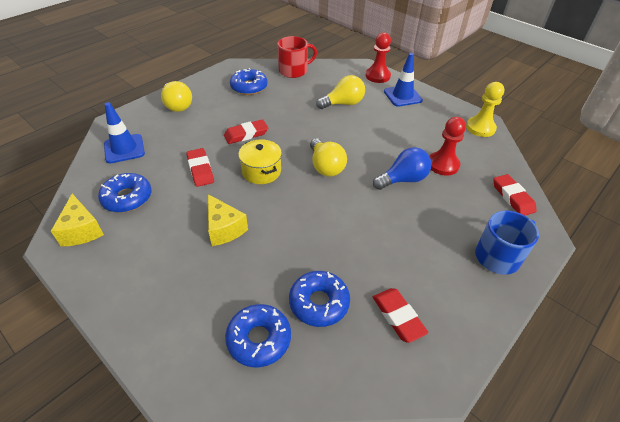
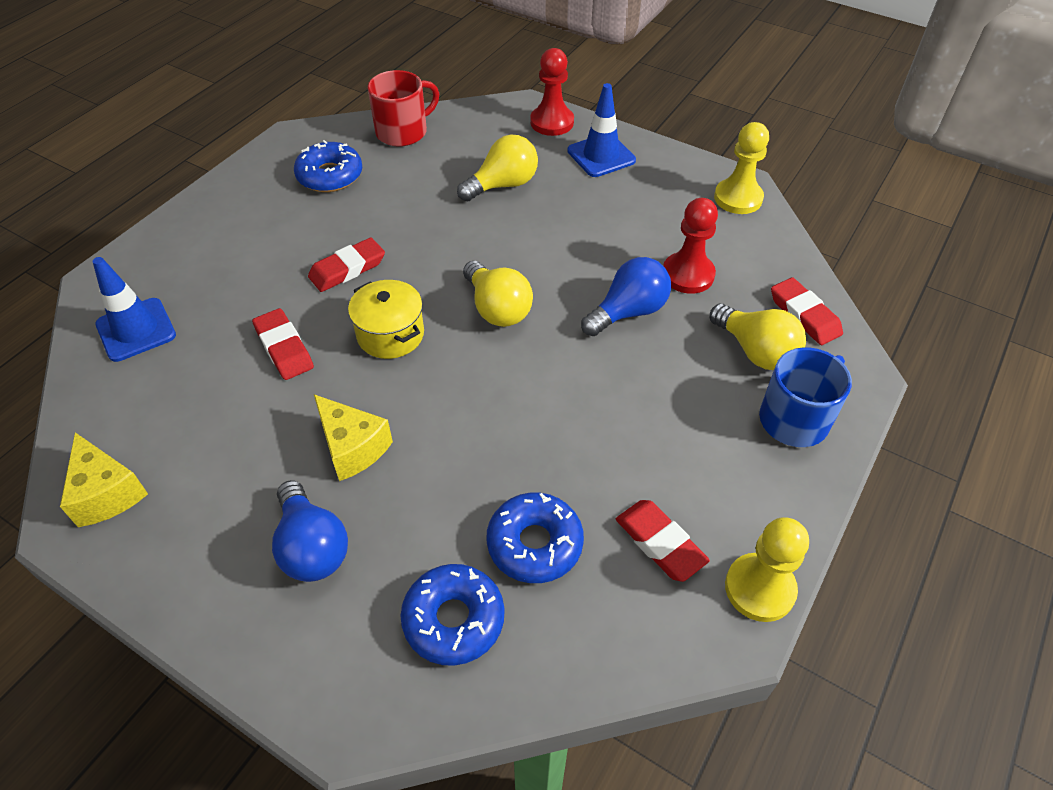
camera: 10 degrees left, 5 degrees up
blue donut [98,173,151,213] -> none
yellow light bulb [161,81,192,112] -> yellow light bulb moved to [710,304,806,370]
none -> blue light bulb [272,480,348,582]
none -> yellow pawn [725,517,809,622]

